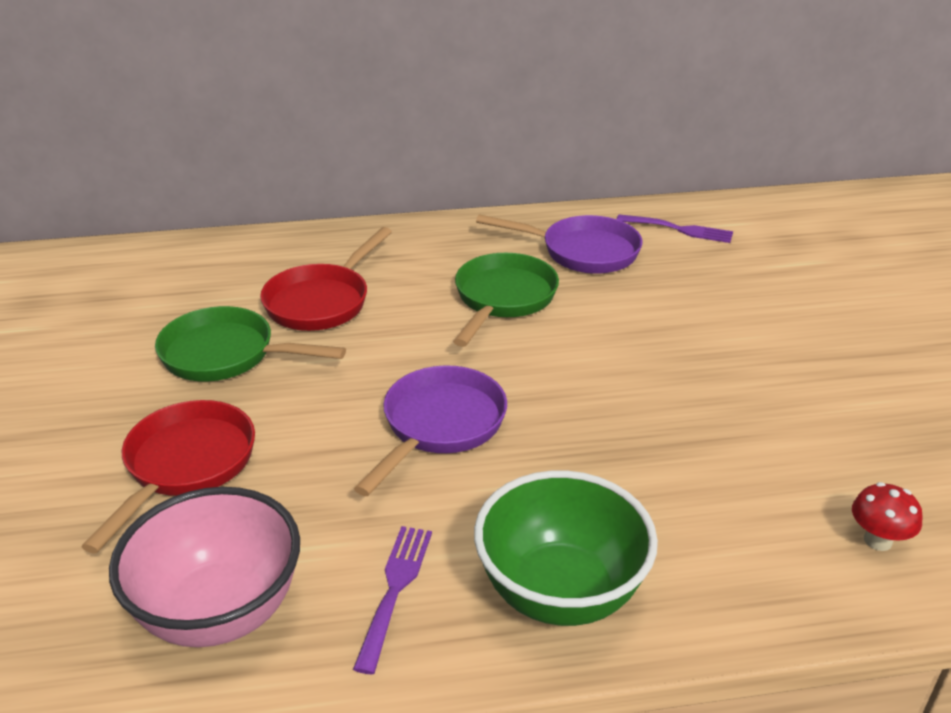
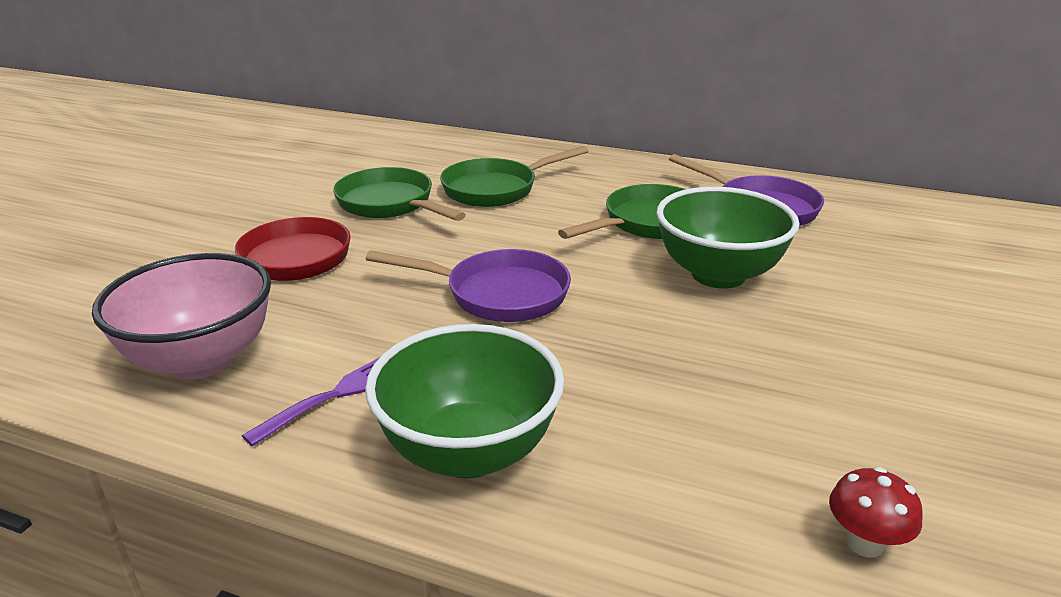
camera: 30 degrees right, 5 degrees down
red pan [260,227,392,331] -> green pan [440,146,588,207]
purple pan [354,365,507,496] -> purple pan turned 45 degrees clockwise [366,249,571,322]
purple fork [617,214,733,243] -> none
none -> green bowl [656,187,800,289]

